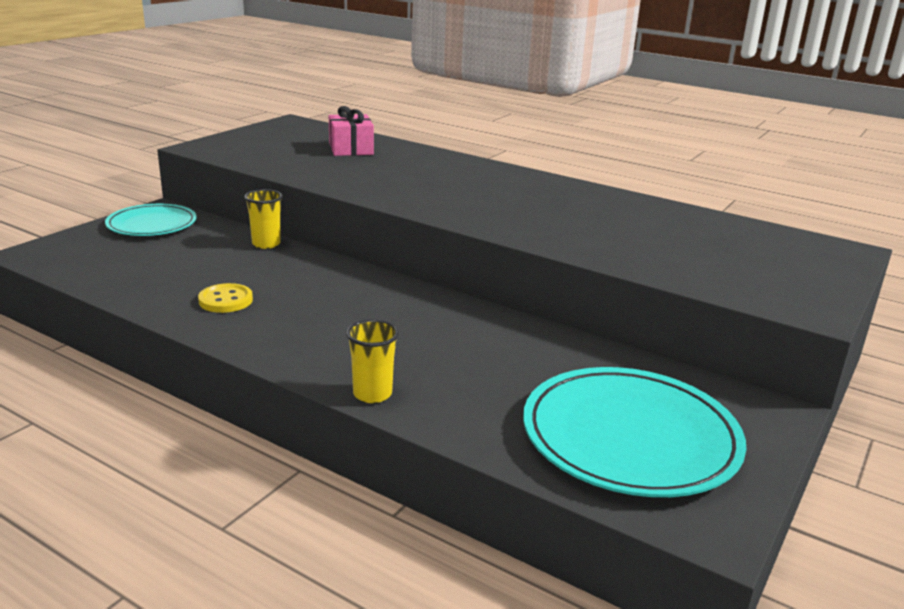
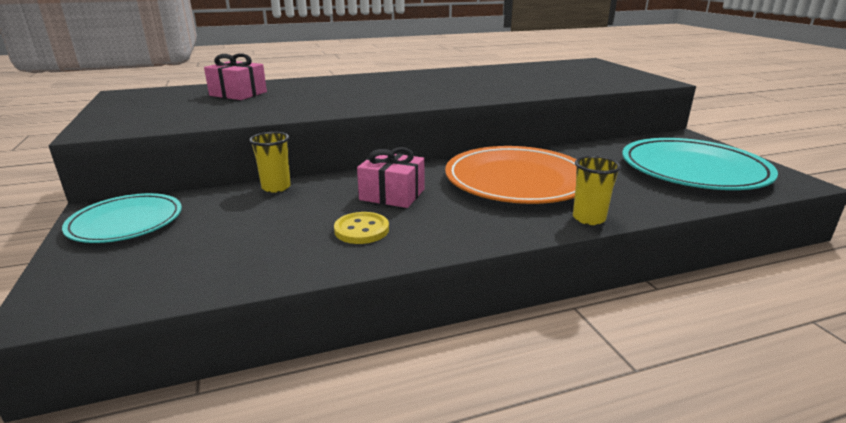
camera: 50 degrees left, 0 degrees up
none -> pink gift [357,147,425,208]
none -> orange plate [445,146,576,204]

